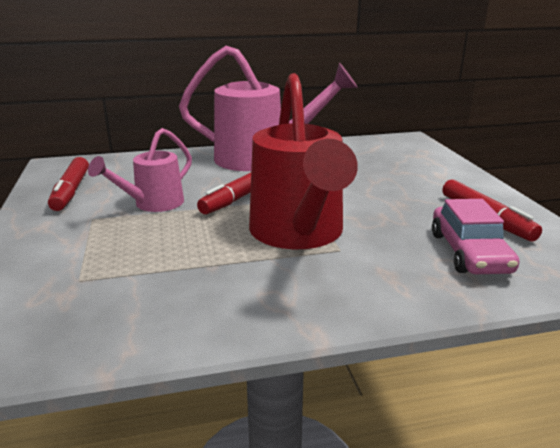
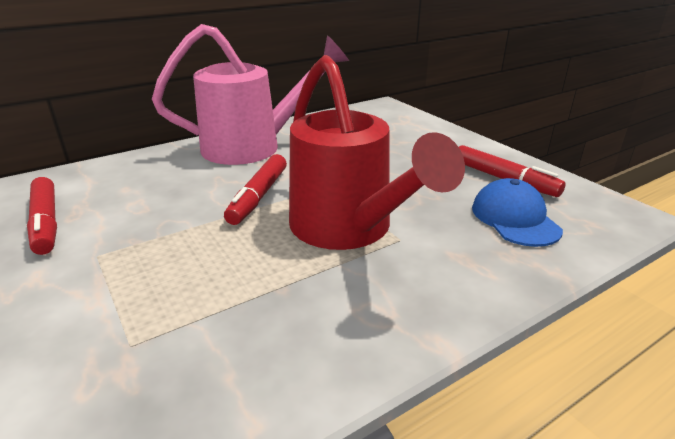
camera: 20 degrees left, 5 degrees up
pink watering can [88,128,192,212] -> none
pink car [432,199,519,274] -> blue cap [472,178,563,247]

